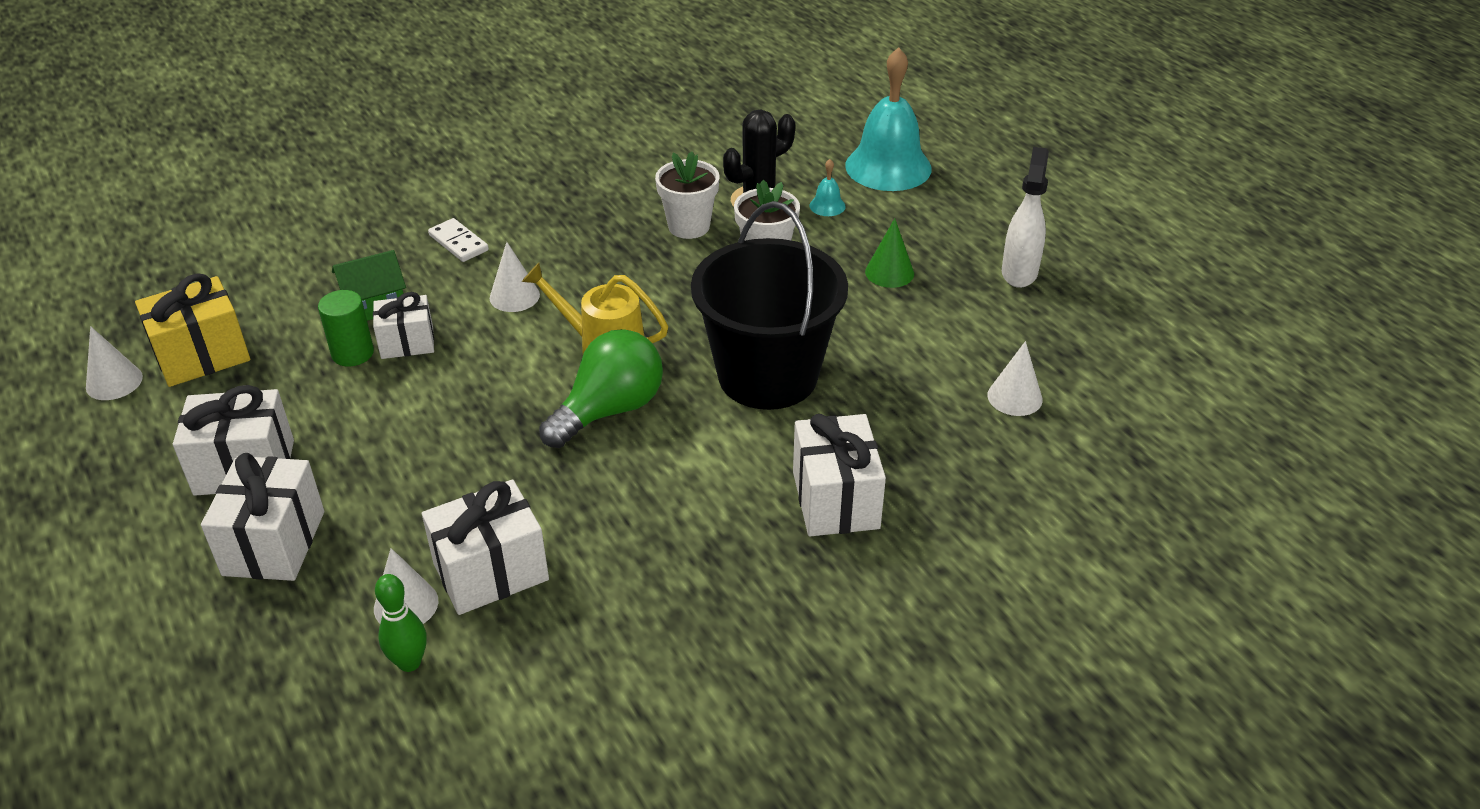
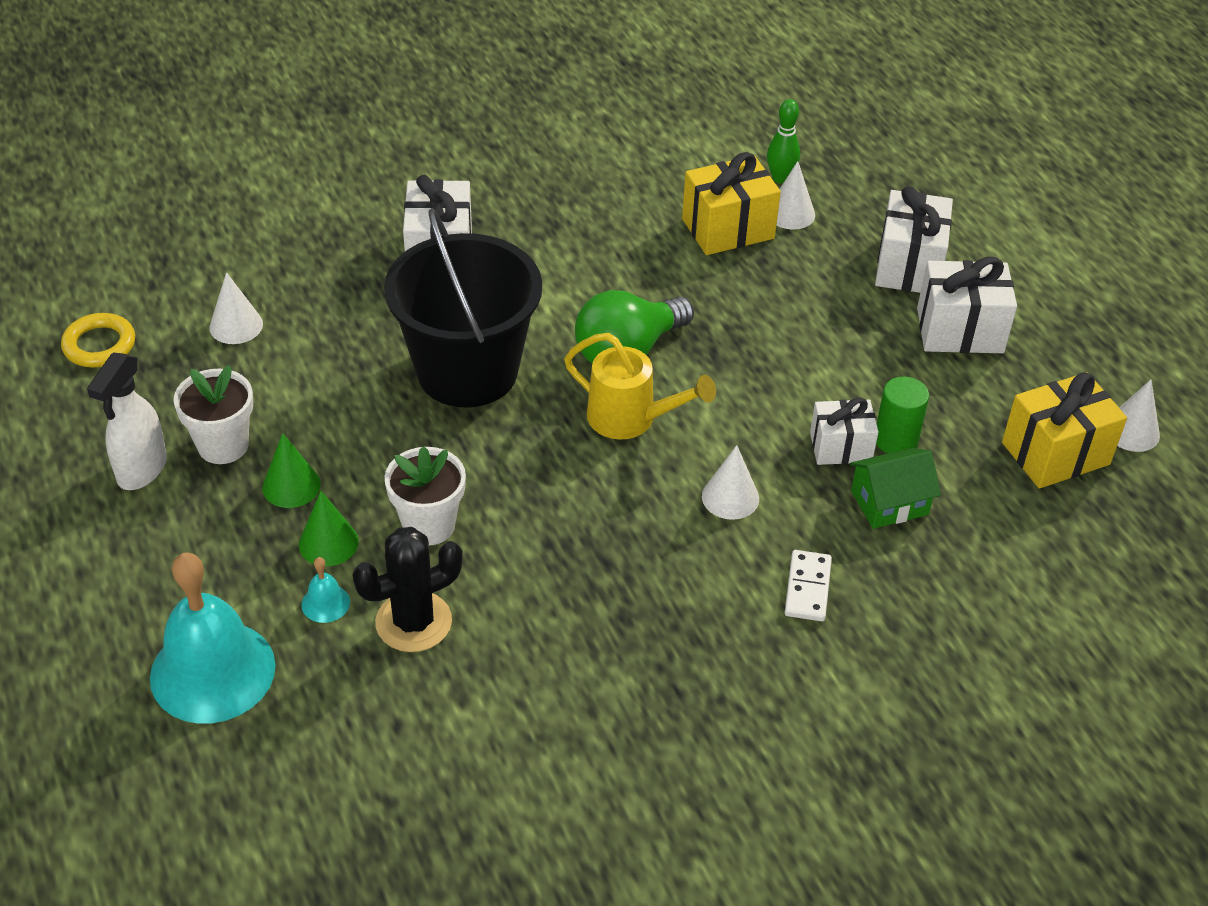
camera: 175 degrees left, 5 degrees up
white gift [422,479,549,615] -> yellow gift [682,152,781,255]
white domino [428,218,489,262] -> white domino turned 45 degrees clockwise [785,550,832,621]
white flower pot [655,151,720,239] -> white flower pot moved to [174,365,253,464]
none -> yellow ring [61,313,135,367]
none -> green cone [299,491,359,566]

